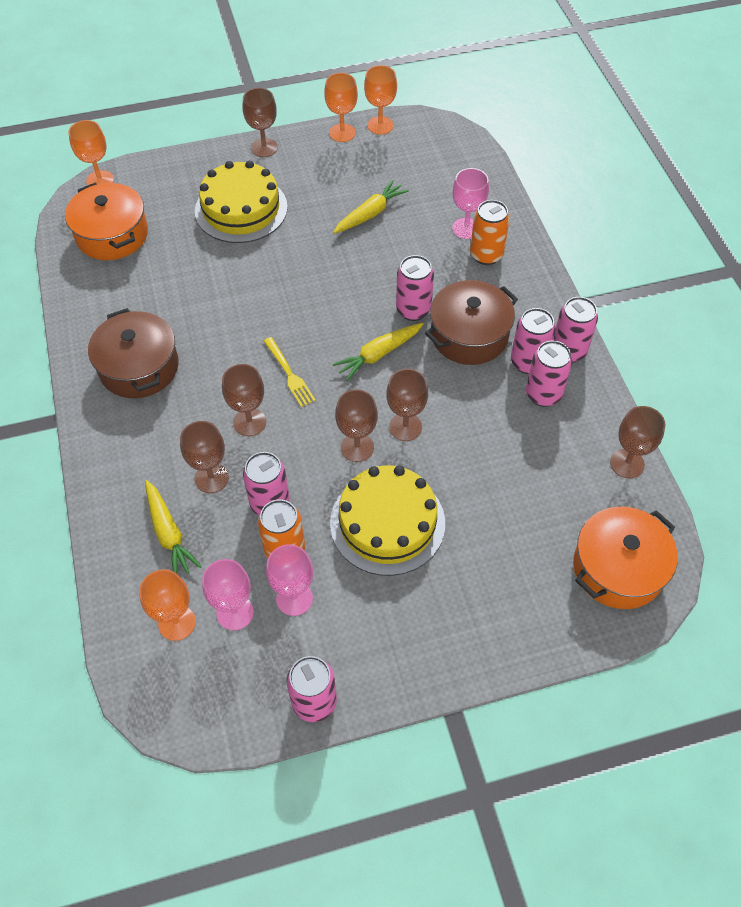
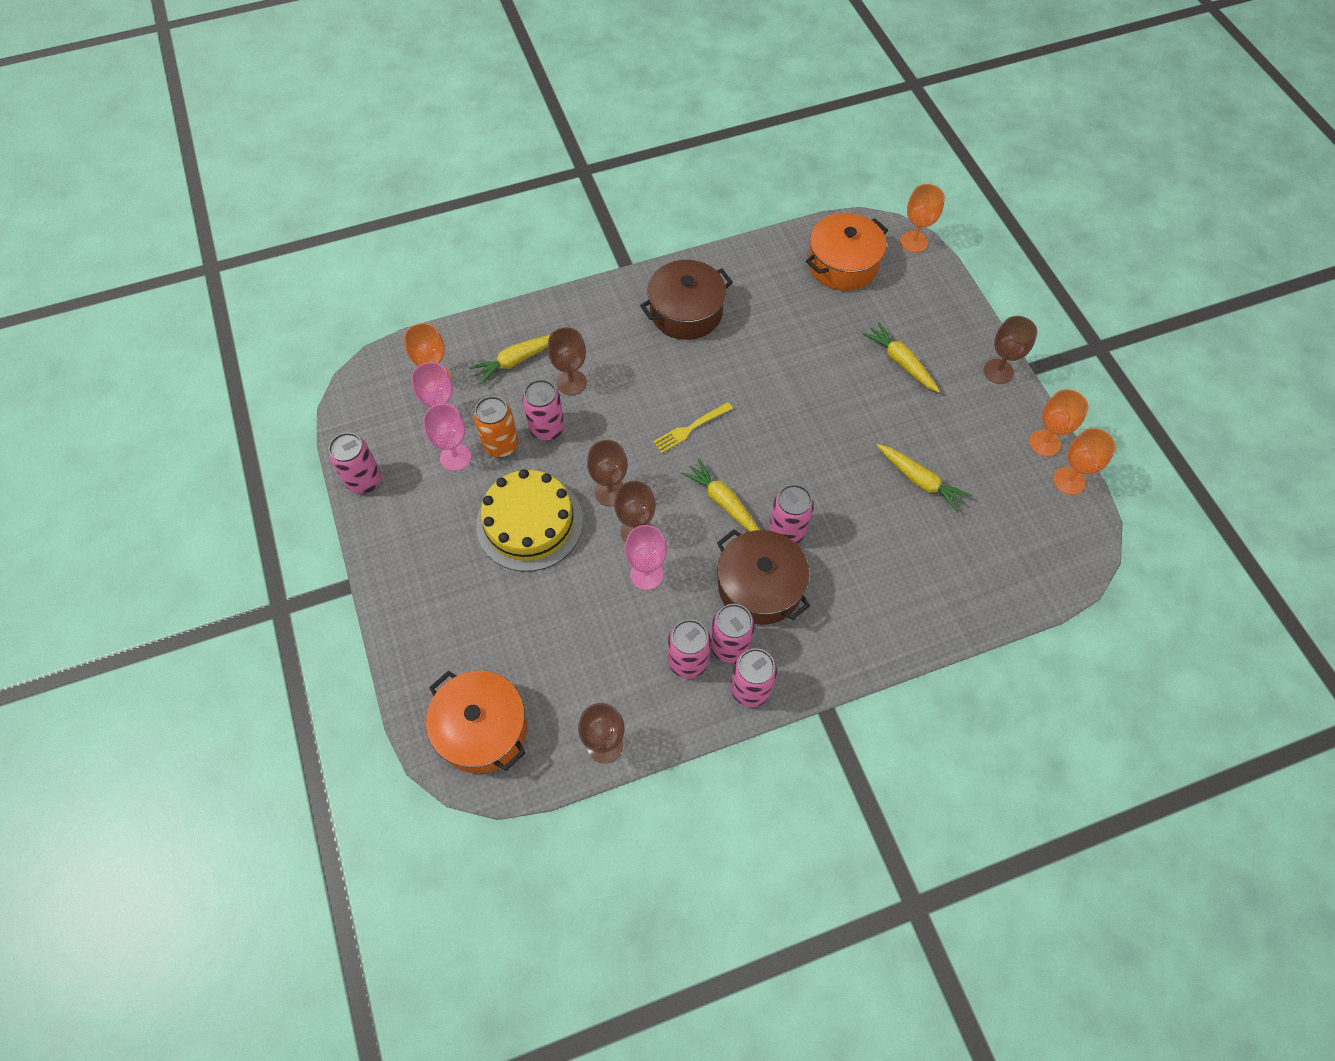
camera: 85 degrees right, 5 degrees up
yellow cake [195,161,288,243] -> yellow carrot [862,322,940,393]
brown goblet [222,364,266,436] -> none
pink goblet [452,168,489,239] -> pink goblet moved to [625,525,667,590]
orange can [470,200,510,265] -> none

